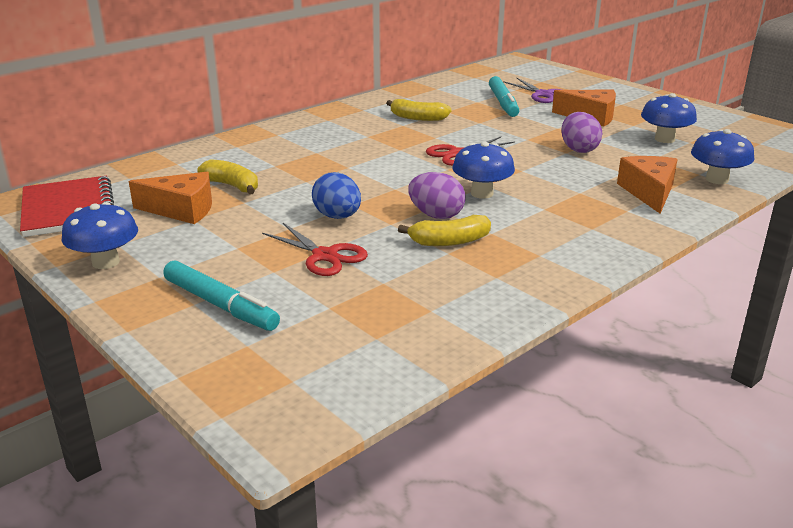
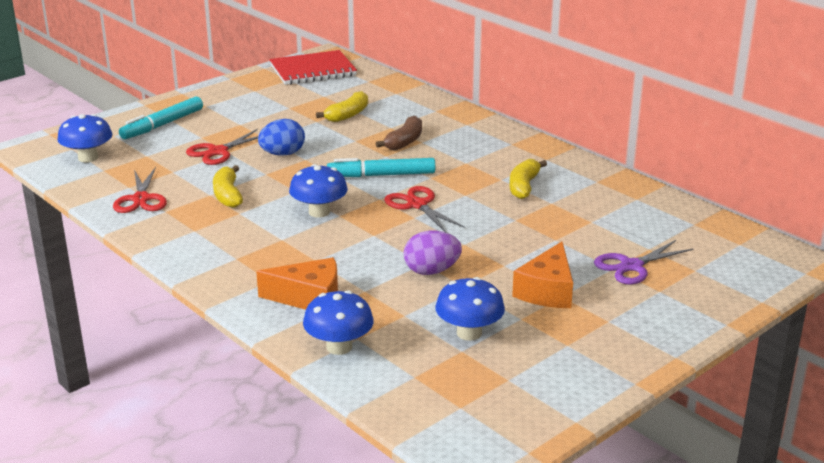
camera: 90 degrees right, 0 degrees up
blue mushroom [62,202,138,269] -> blue mushroom moved to [58,114,112,162]
orange cheese [129,172,212,224] -> none
purple egg [408,172,465,219] -> none
turquoise marker [489,76,519,117] -> turquoise marker moved to [327,158,435,177]
none -> red scissors [113,167,167,213]
none -> brown banana [375,116,422,150]

